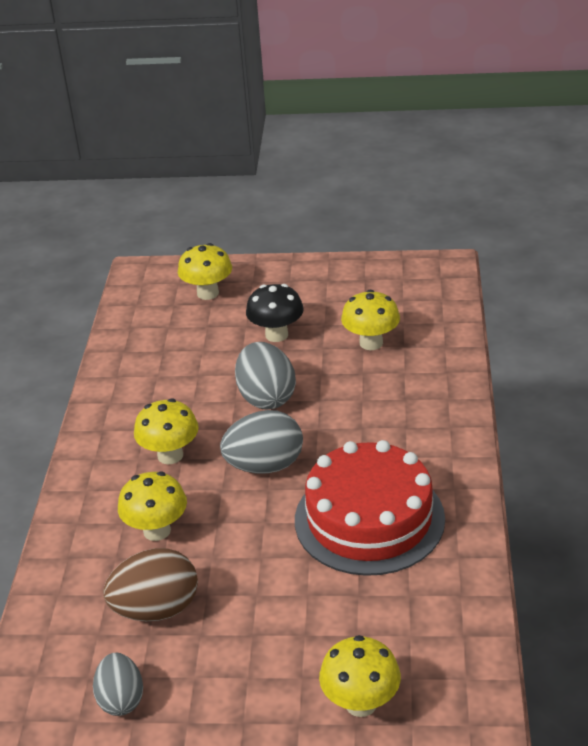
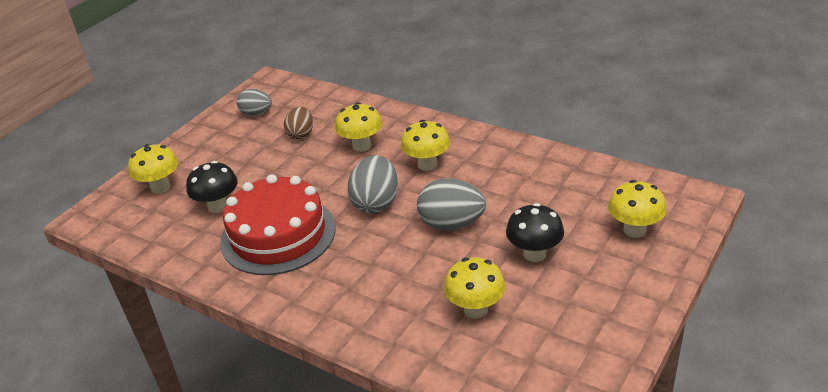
camera: 120 degrees right, 0 degrees up
brown egg [103,548,198,621] -> brown egg [284,107,313,139], size x0.65
none -> black mushroom [186,161,238,213]

